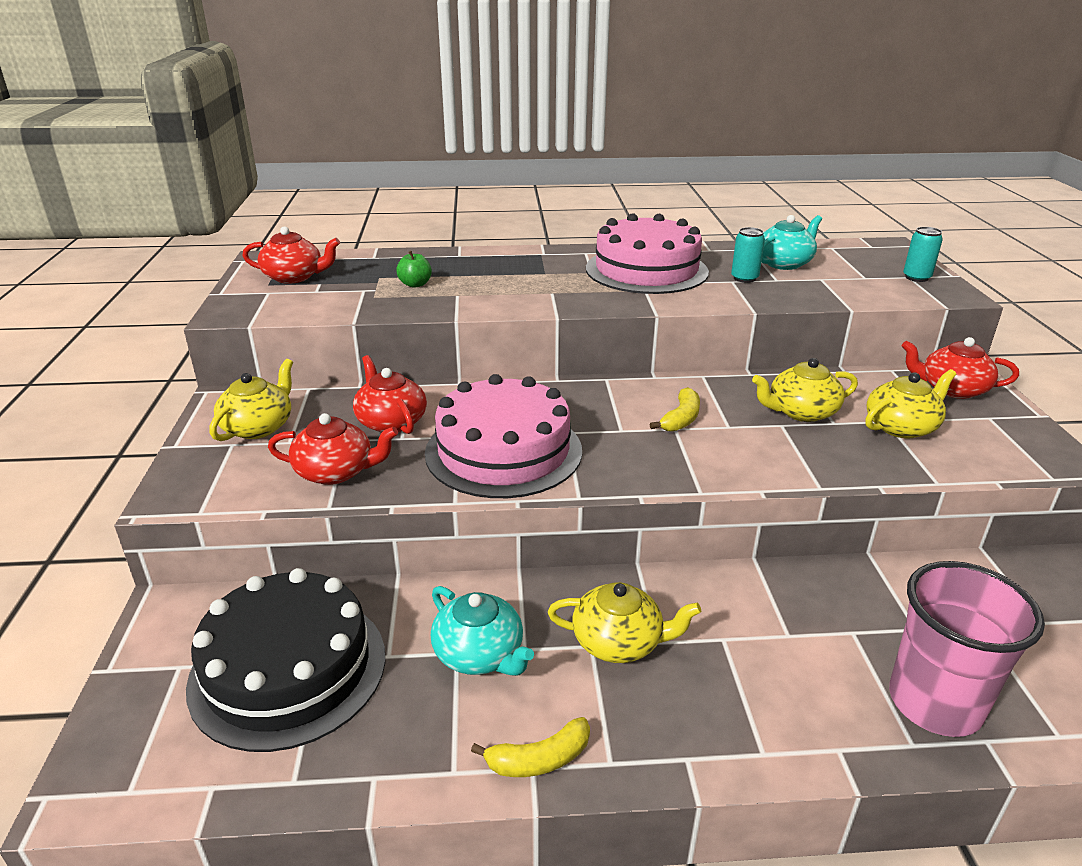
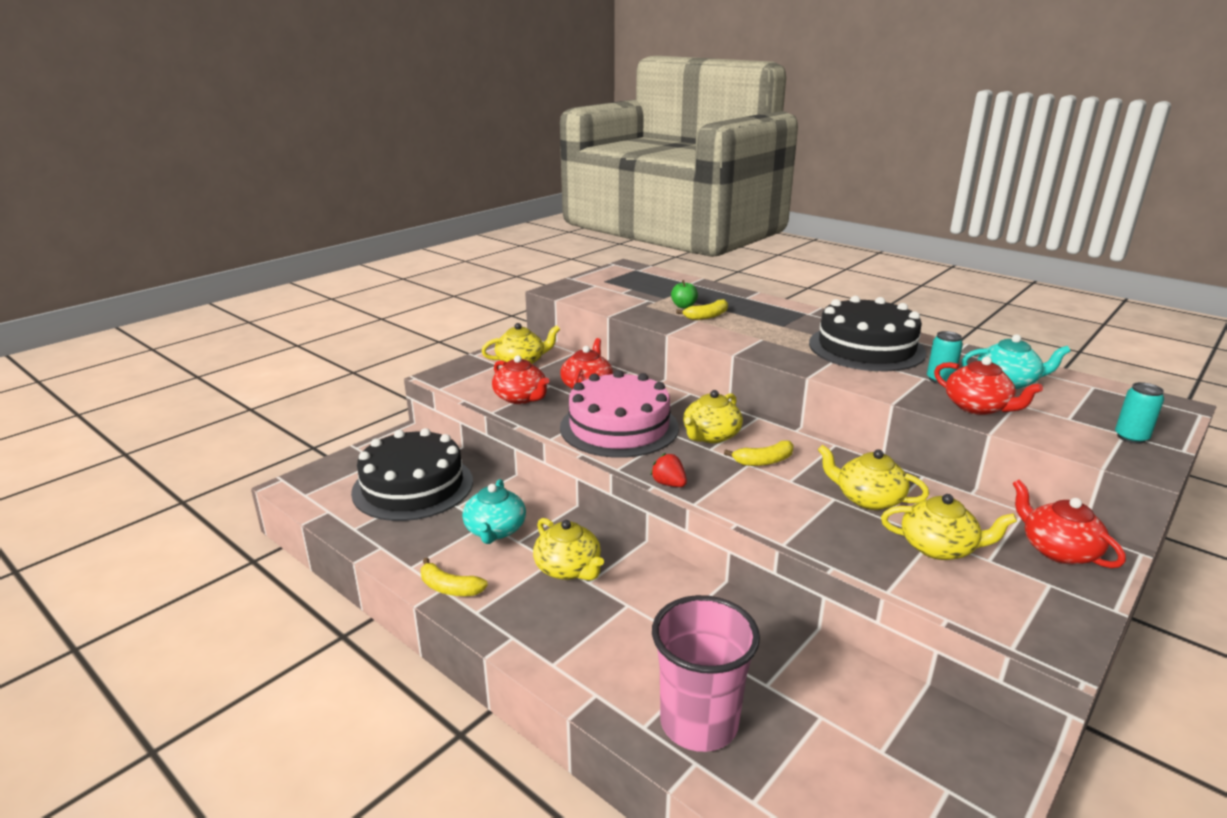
camera: 45 degrees right, 5 degrees down
red teapot [242,226,340,284] -> red teapot moved to [934,356,1043,415]
pink cake [586,213,709,294] -> black cake [809,296,926,371]
none -> red strawberry [650,453,687,487]
none -> yellow banana [676,299,728,320]
none -> yellow teapot [683,390,743,443]

